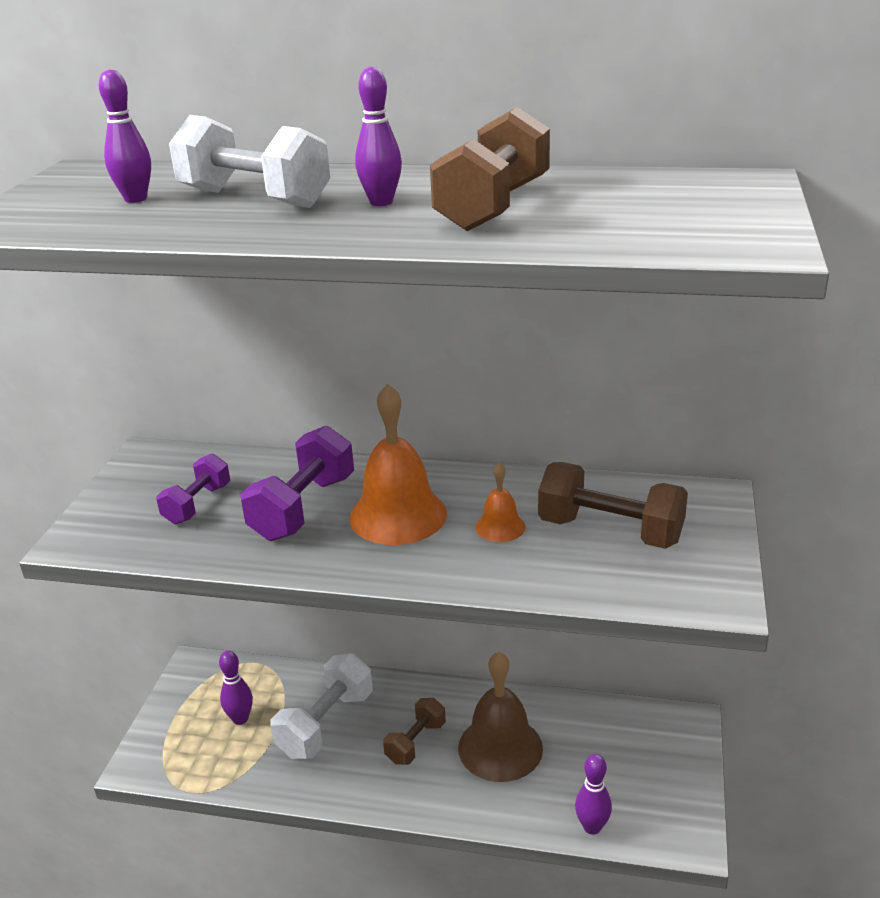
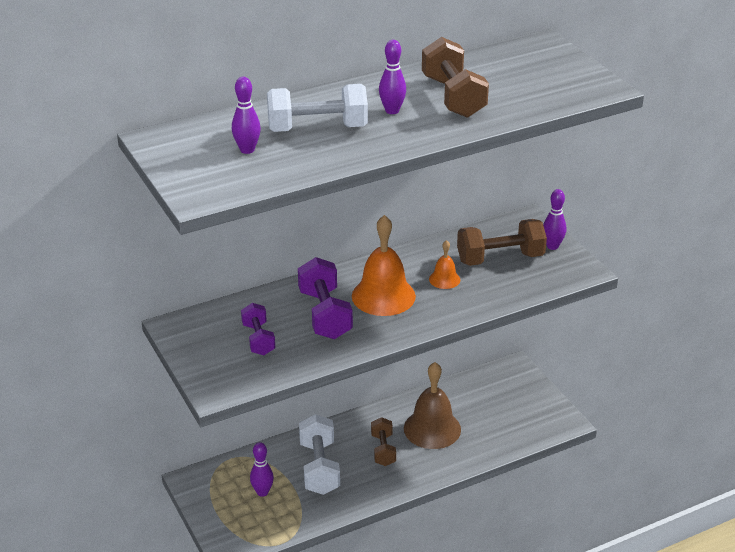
camera: 40 degrees left, 5 degrees up
purple bowling pin [575,754,612,835] -> purple bowling pin moved to [543,189,566,250]

